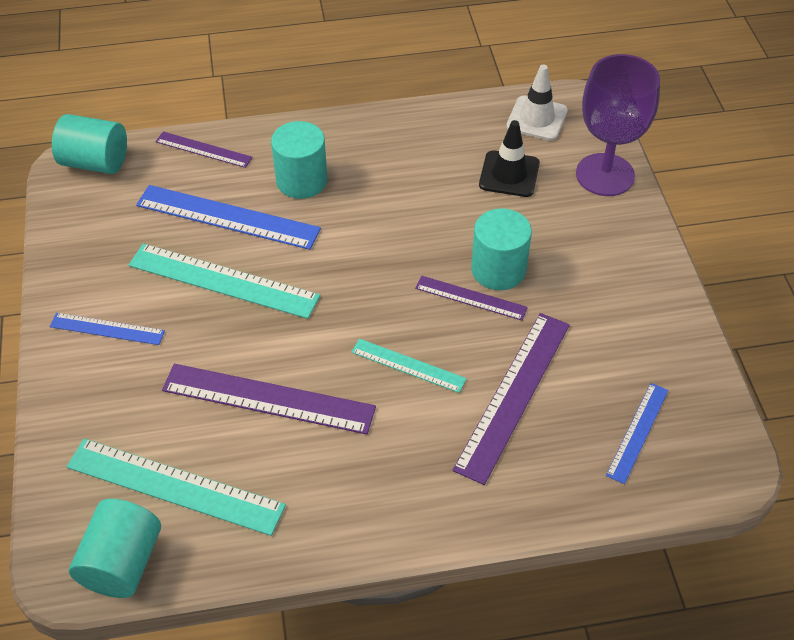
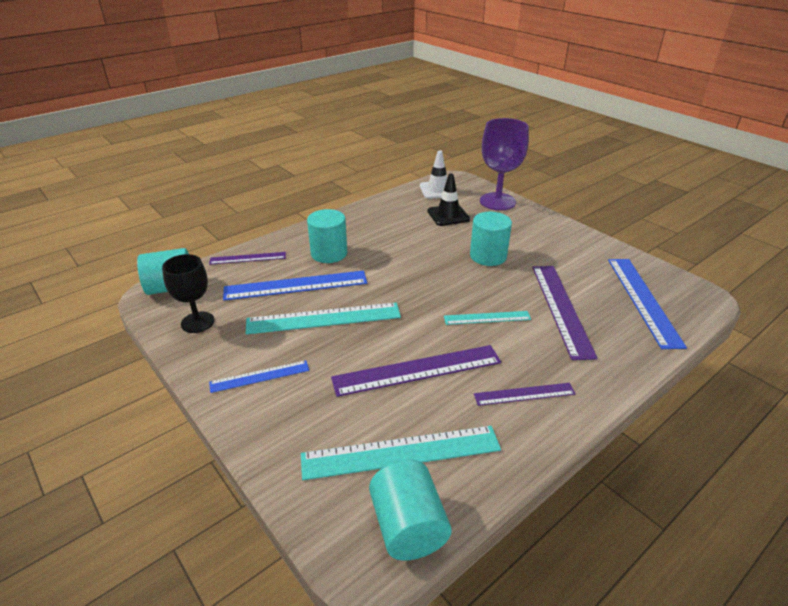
camera: 30 degrees left, 15 degrees down
purple ruler [415,276,528,321] -> purple ruler moved to [474,383,576,406]
blue ruler [606,383,669,484] -> blue ruler [608,259,687,349], size x1.77
none -> black goblet [162,254,215,333]

